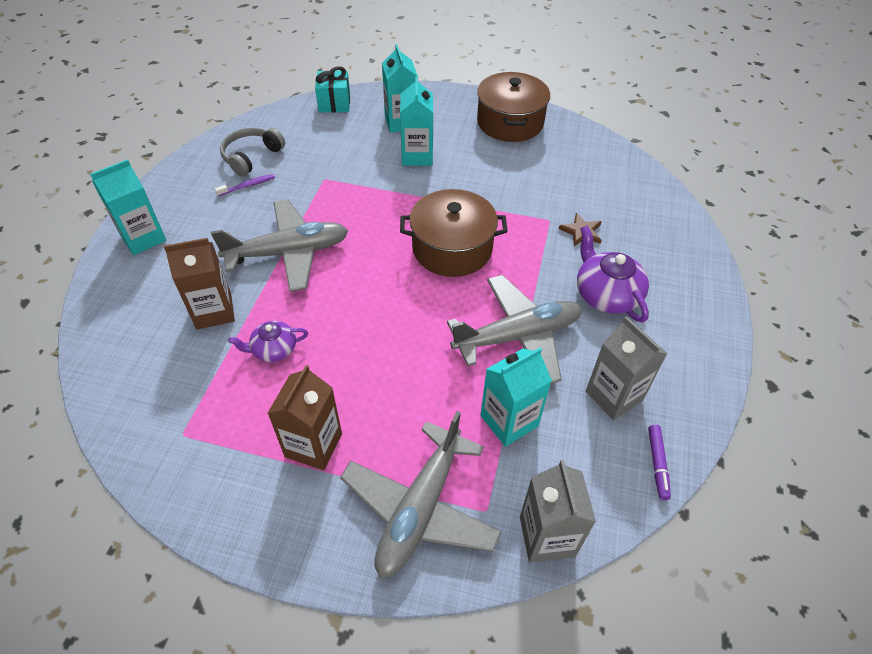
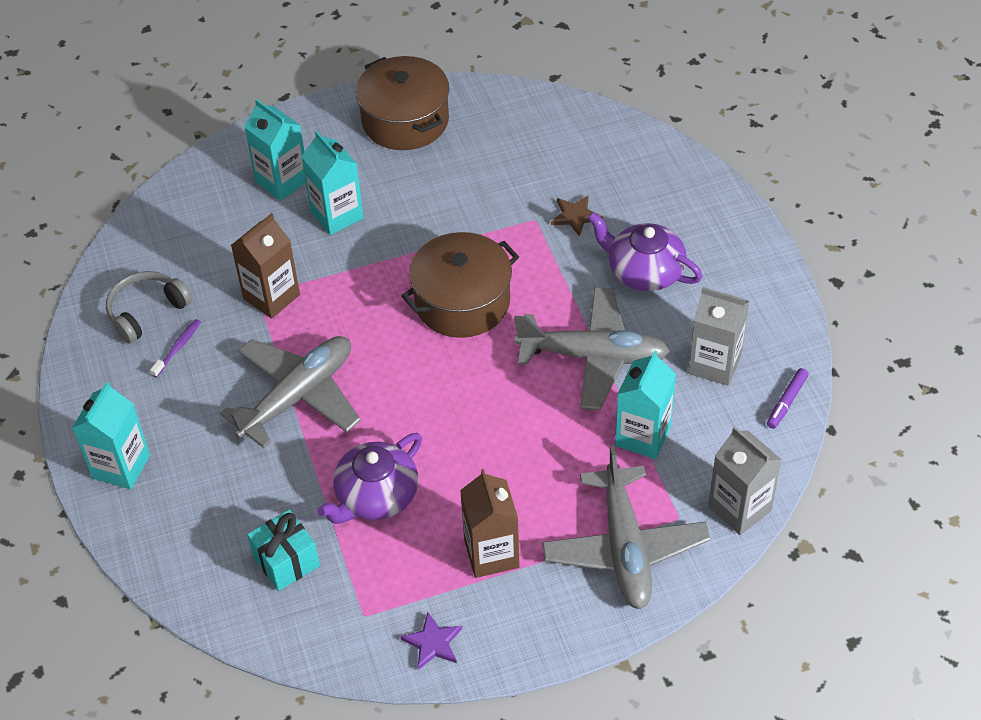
camera: 30 degrees left, 0 degrees up
brown carton [164,238,235,329] -> brown carton moved to [231,213,300,319]
grey headphones [220,128,285,176] -> grey headphones turned 45 degrees clockwise [106,271,192,344]
purple teapot [228,321,308,362] -> purple teapot [318,433,422,524], size x1.63
turquoise gift [315,66,350,113] -> turquoise gift moved to [247,510,320,591]
grey plane [447,275,582,384] -> grey plane turned 60 degrees clockwise [514,287,670,410]
purple marker [648,425,671,500] -> purple marker turned 60 degrees clockwise [767,368,809,429]
none -> purple star [400,612,462,670]

